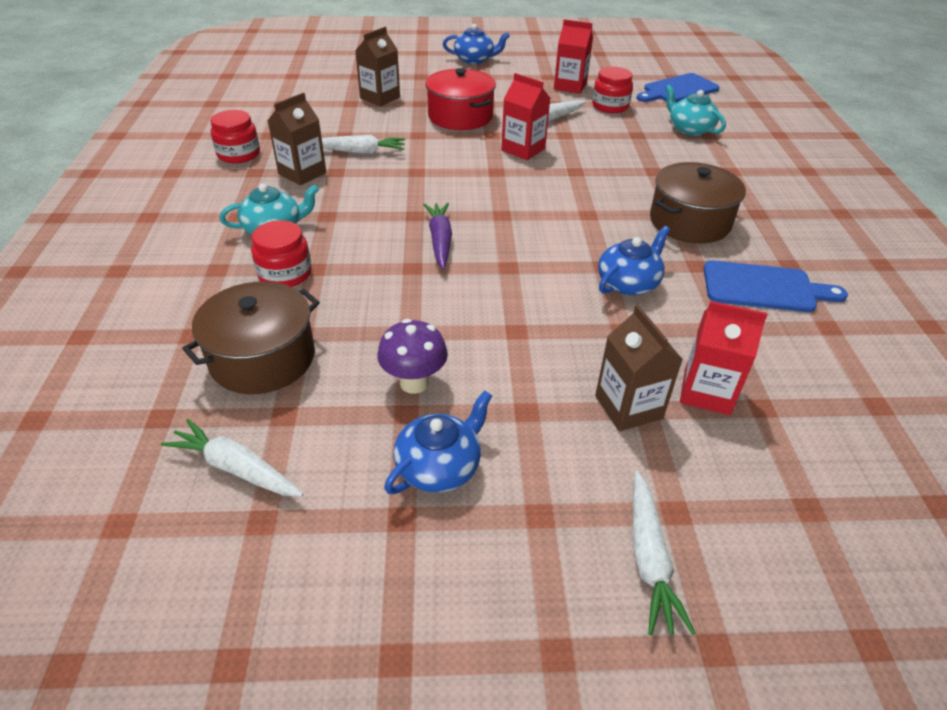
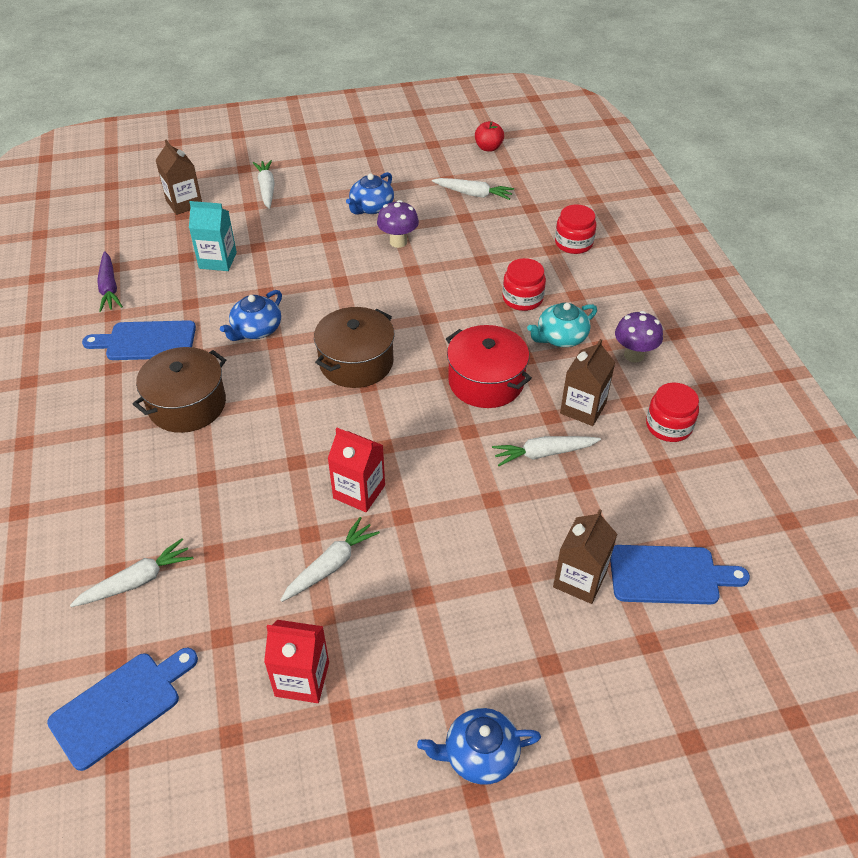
camera: 170 degrees right, 5 degrees up
brown pot [182,281,320,394] -> brown pot moved to [314,307,394,388]
purple carrot [423,202,452,270] -> purple carrot moved to [97,251,123,312]
red pot [425,68,496,130] -> red pot moved to [446,325,532,408]
red jar [592,67,633,113] -> red jar moved to [555,205,596,254]
brown carton [595,305,683,431] -> brown carton moved to [156,140,202,215]
turquoise teapot [665,84,726,136] -> white carrot [70,539,193,607]
red carton [680,301,768,415] -> turquoise carton [189,201,237,271]
none -> red apple [475,121,504,151]
none -> blue cutting board [610,545,750,604]
none -> purple mushroom [615,311,663,363]

